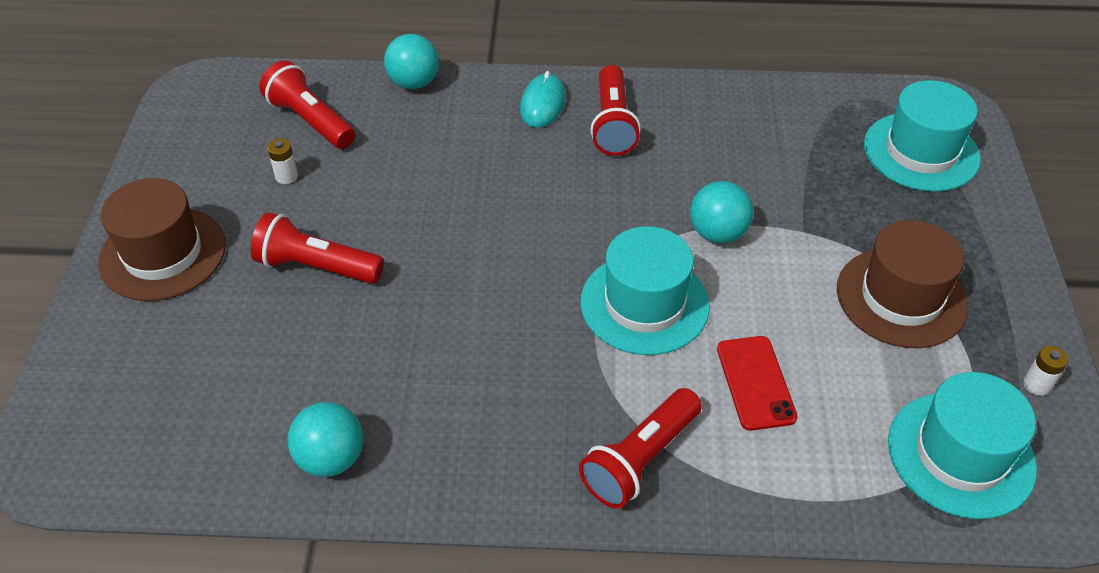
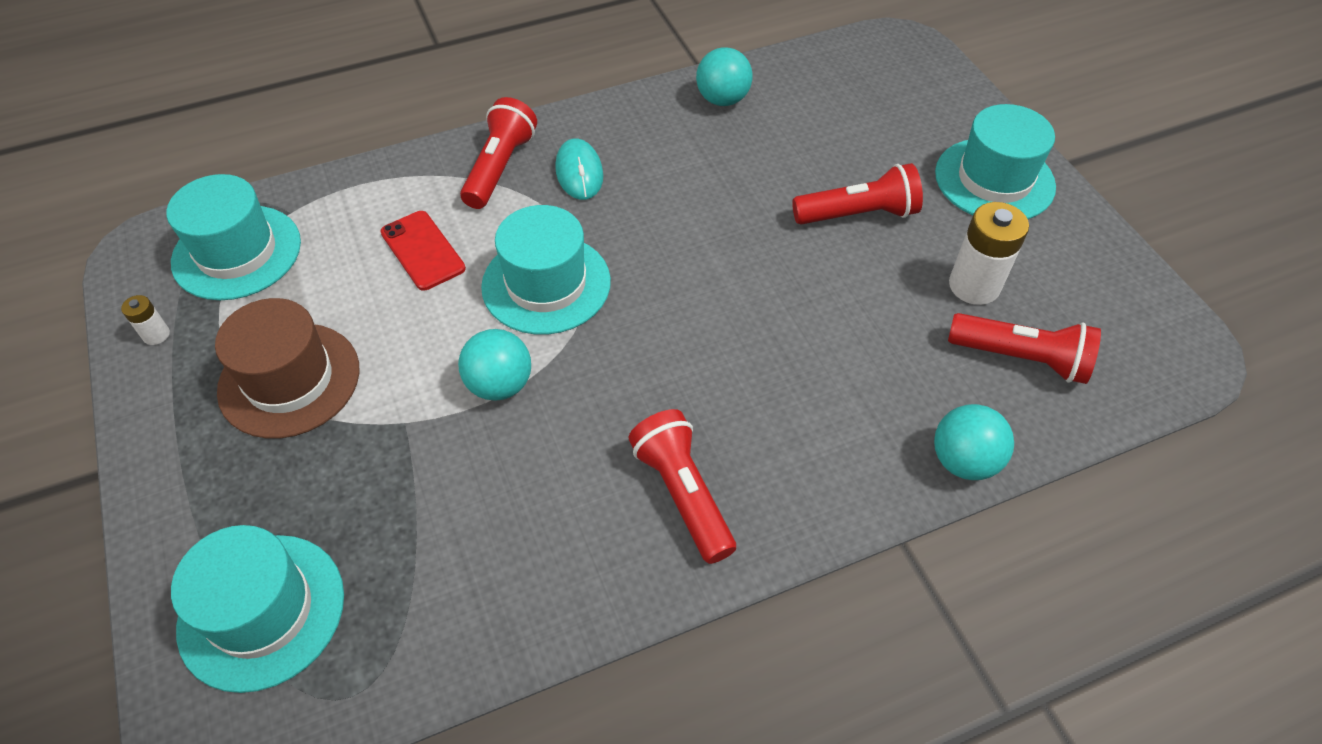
camera: 155 degrees right, 5 degrees up
brown hat [98,178,226,301] -> turquoise hat [935,104,1056,219]
white battery [267,139,298,184] -> white battery [949,202,1029,305], size x2.03
turquoise mouse [520,71,565,128] -> turquoise mouse moved to [555,138,603,200]

